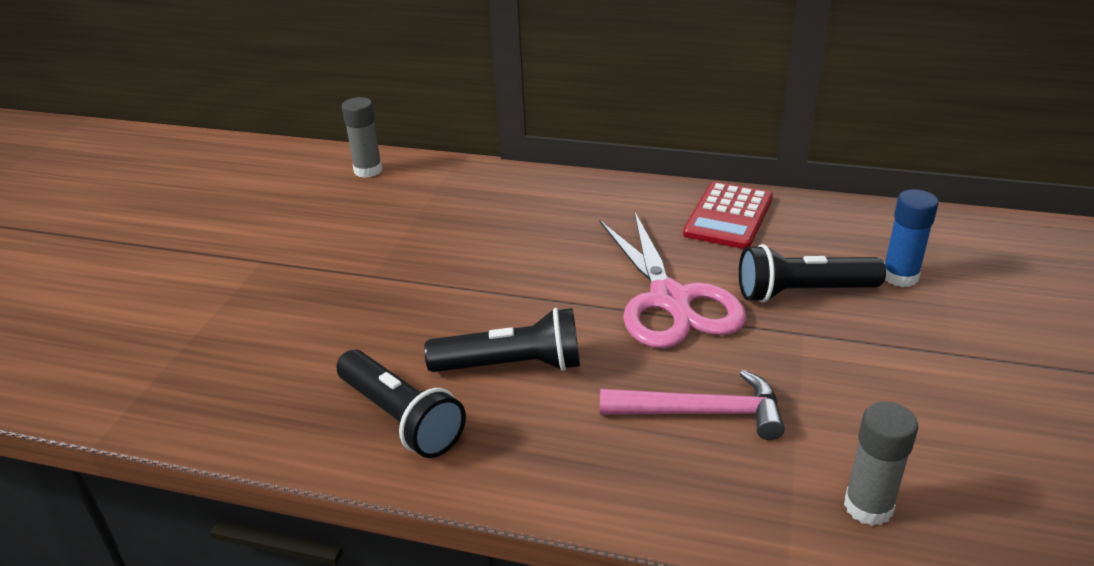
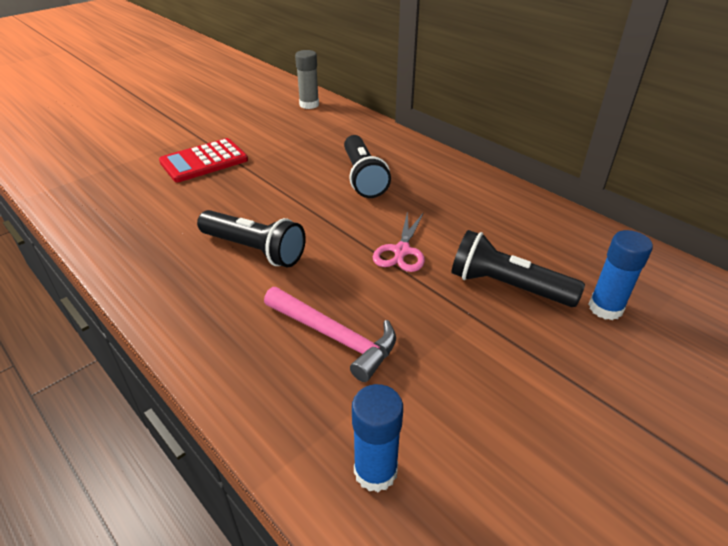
camera: 30 degrees right, 5 degrees up
black flashlight [336,350,466,458] -> black flashlight moved to [344,135,391,198]
pink scissors [599,211,746,348] -> pink scissors [373,211,425,272], size x0.53
red calculator [683,182,773,249] -> red calculator moved to [159,138,248,182]
grey glue stick [844,402,918,526] -> blue glue stick [352,384,403,492]

